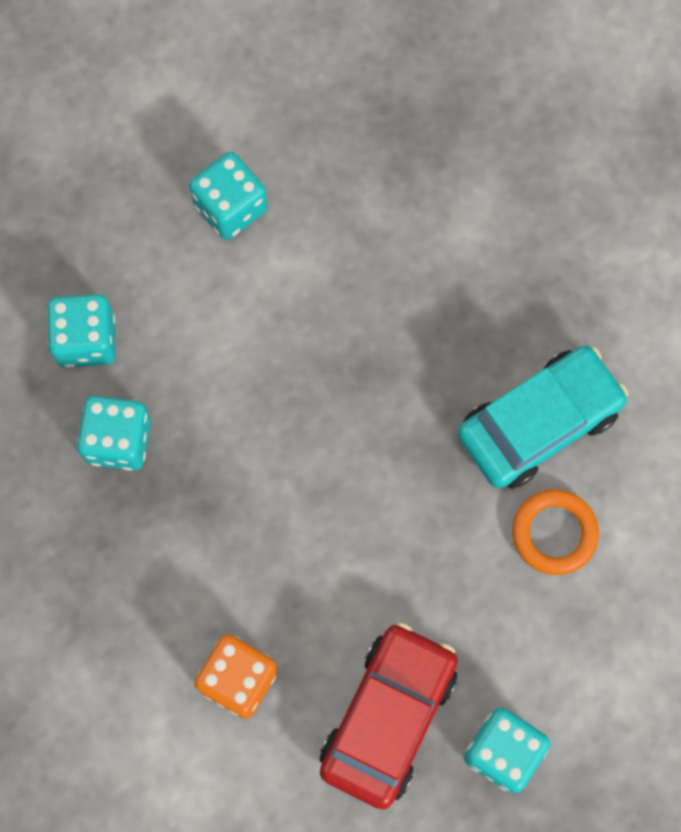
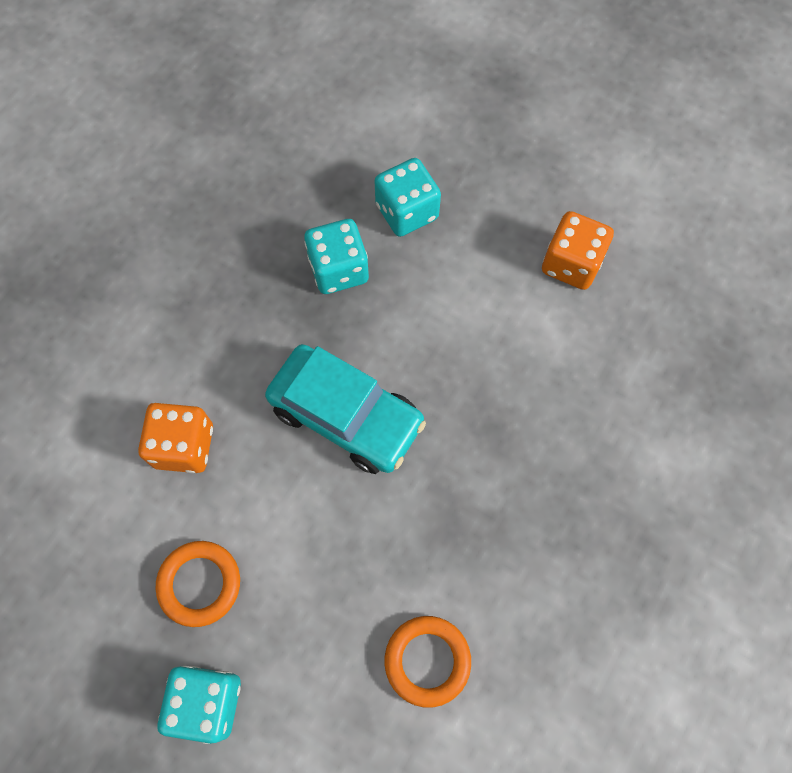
camera: 65 degrees right, 5 degrees down
turquoise dice [189,152,268,240] -> orange dice [542,211,614,290]
red car [320,622,458,809] -> orange ring [156,541,240,627]
turquoise car [457,346,629,489] -> turquoise car moved to [265,344,426,474]

